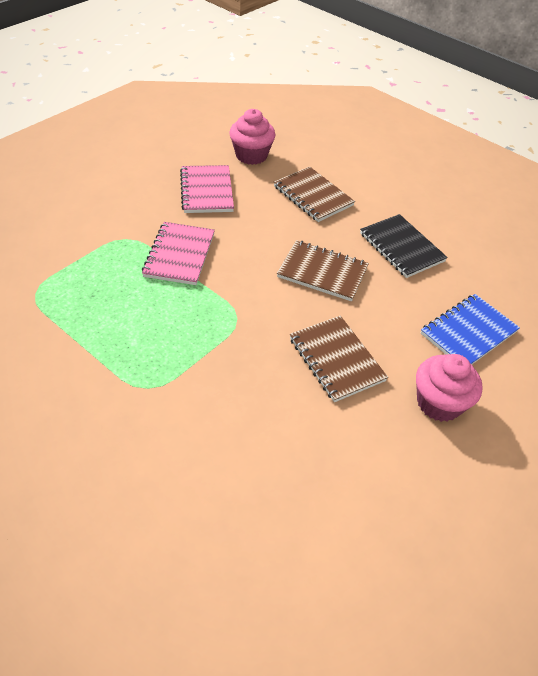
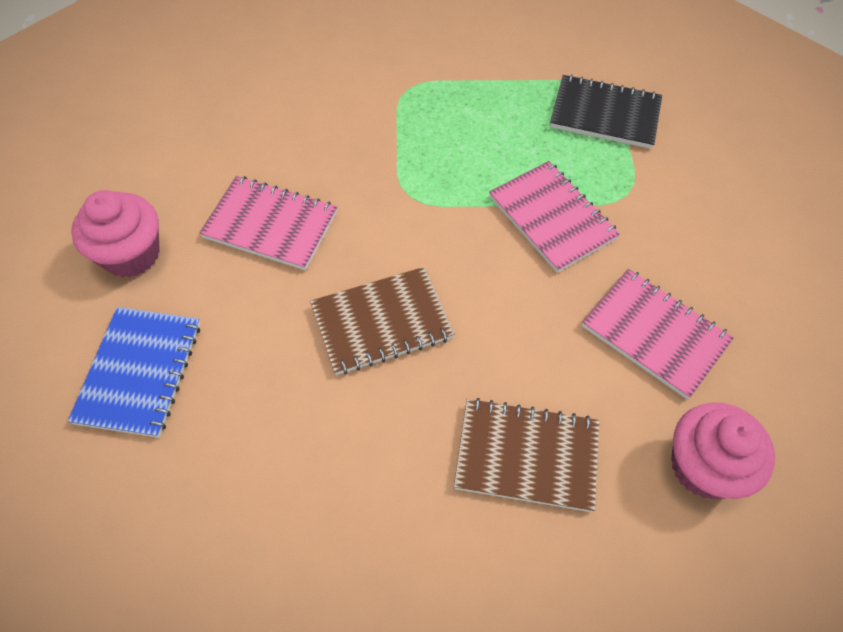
camera: 140 degrees right, 10 degrees up
brown notebook [290,316,388,402] -> pink notebook [199,176,337,270]
black notebook [360,214,448,278] -> black notebook moved to [550,74,662,149]

